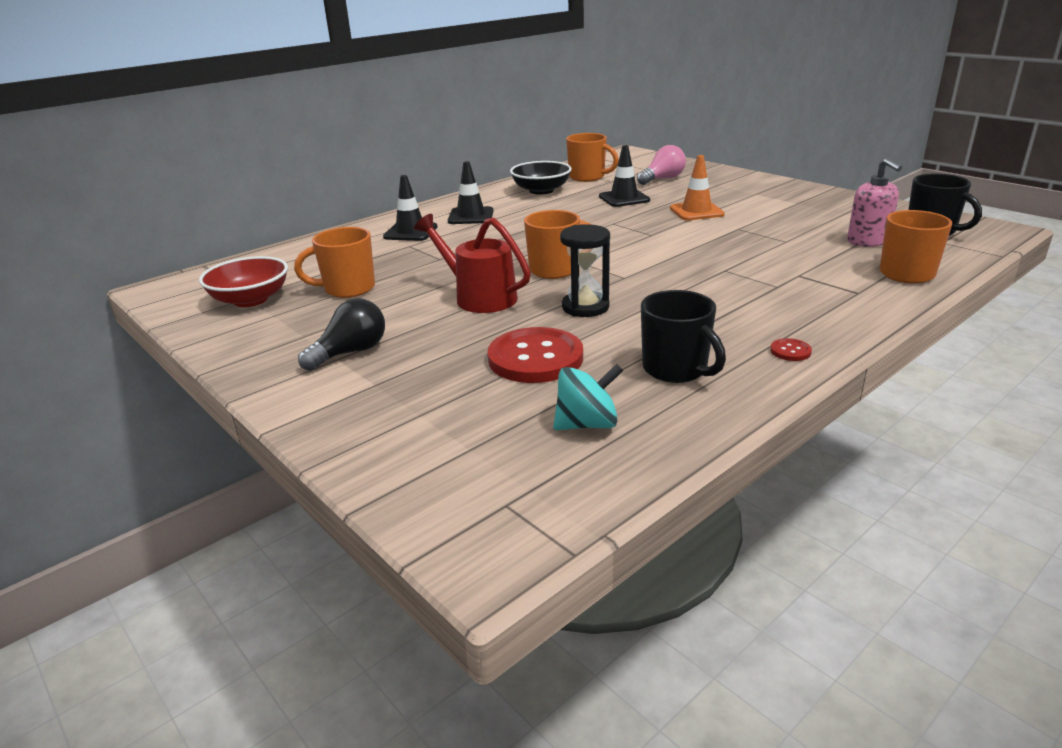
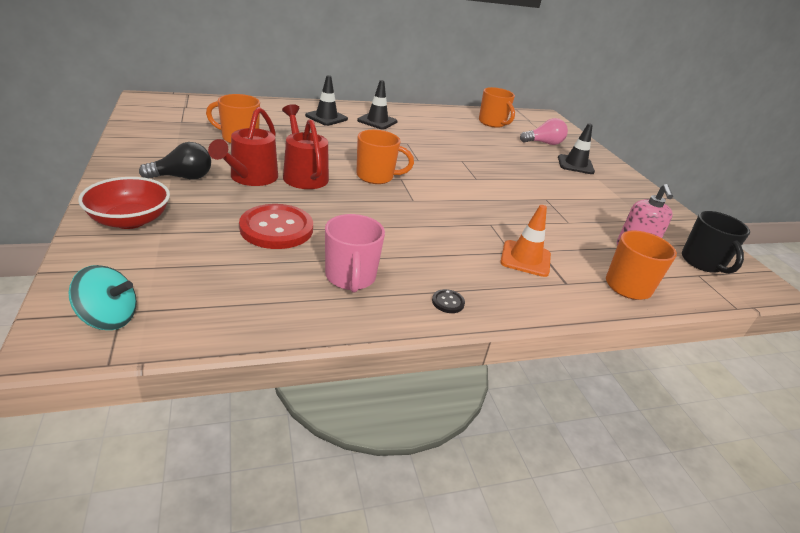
camera: 20 degrees right, 5 degrees up
red bowl [199,256,288,307] -> red bowl moved to [78,177,170,229]
black bowl [510,161,572,195] -> none
turquoise spinning top [553,364,623,430] -> turquoise spinning top moved to [68,265,137,330]
black hourglass [560,224,610,317] -> none
black traffic cone [599,145,650,207] -> black traffic cone moved to [558,123,595,174]
black mug [641,290,726,383] -> pink mug [325,214,385,293]
orange traffic cone [670,155,725,220] -> orange traffic cone moved to [500,205,551,277]
red button [770,338,812,361] -> black button [432,289,465,313]
none -> red watering can [208,107,278,186]

